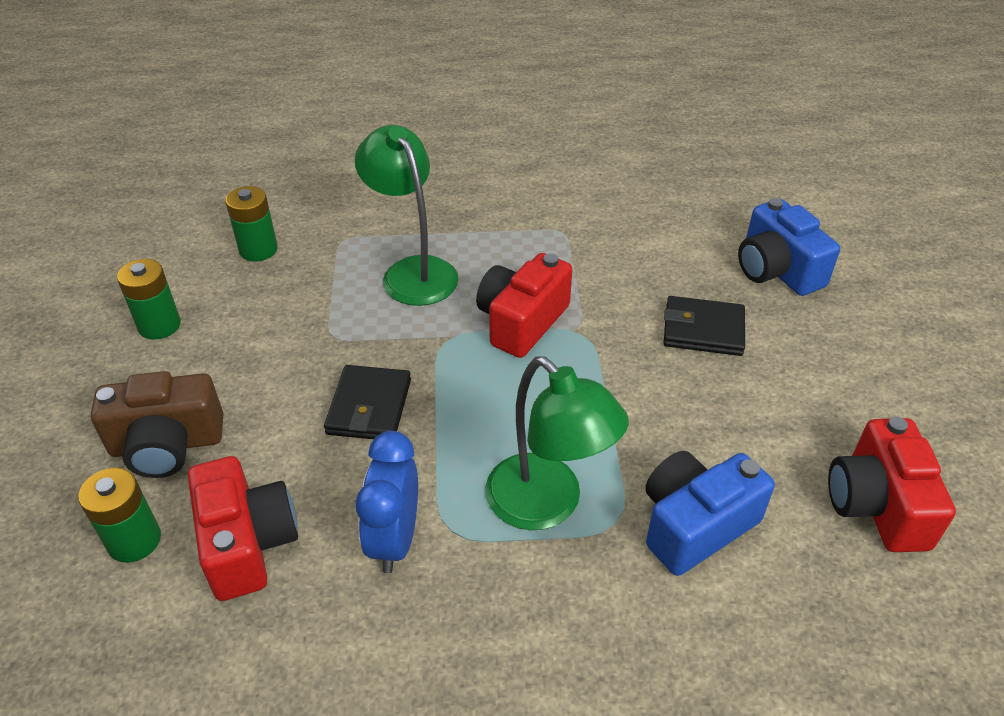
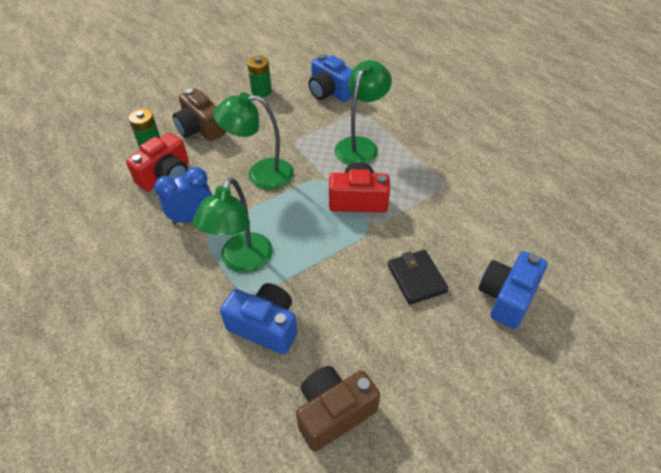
camera: 60 degrees right, 5 degrees up
green battery [225,186,278,262] -> blue camera [308,54,353,102]
black wallet [324,365,411,439] -> green lamp [214,92,294,190]
red camera [828,417,956,552] -> brown camera [296,366,380,452]

